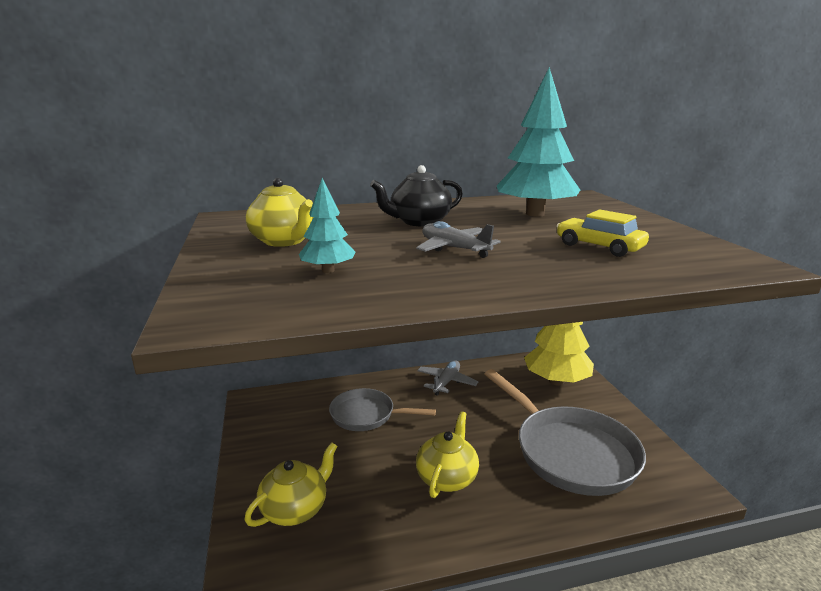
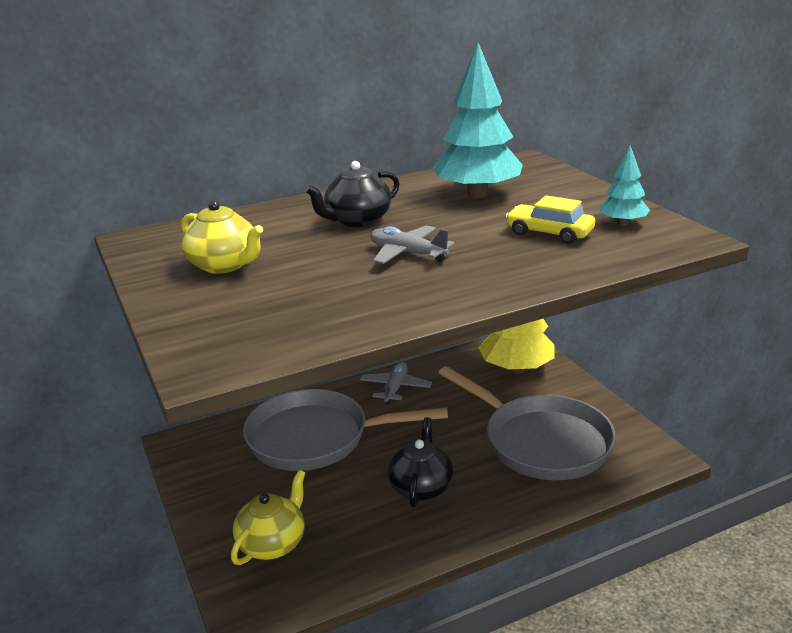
camera: 10 degrees left, 5 degrees up
turquoise tree [299,178,355,273] -> turquoise tree moved to [600,145,650,226]
grey pan [329,388,436,431] -> grey pan [243,389,448,471], size x1.68
yellow teapot [416,411,479,498] -> black teapot [387,417,453,508]

